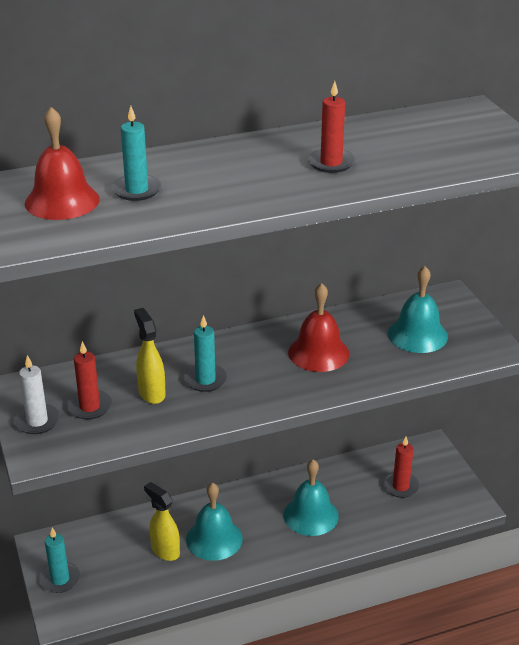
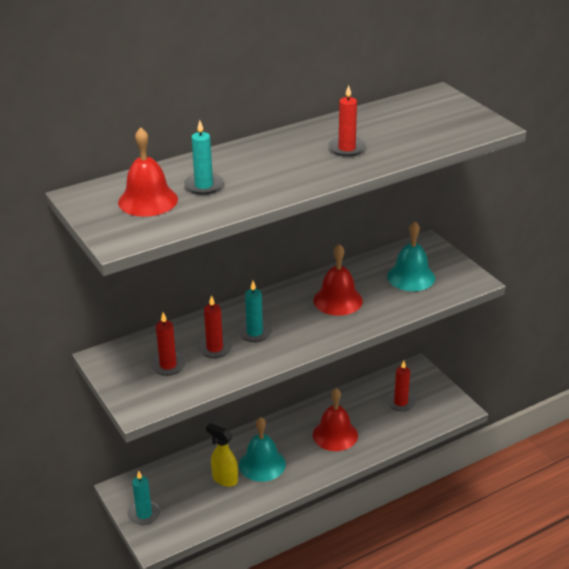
camera: 10 degrees left, 0 degrees up
white candle [14,355,60,434] -> none
yellow spray bottle [134,308,166,404] -> red candle [197,295,233,358]
turquoise bell [283,460,339,536] -> red bell [313,388,358,451]

